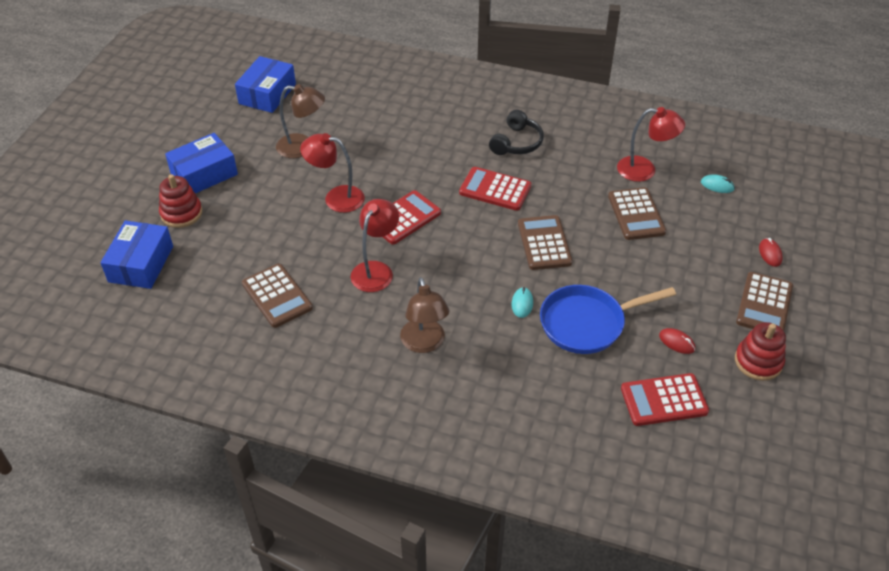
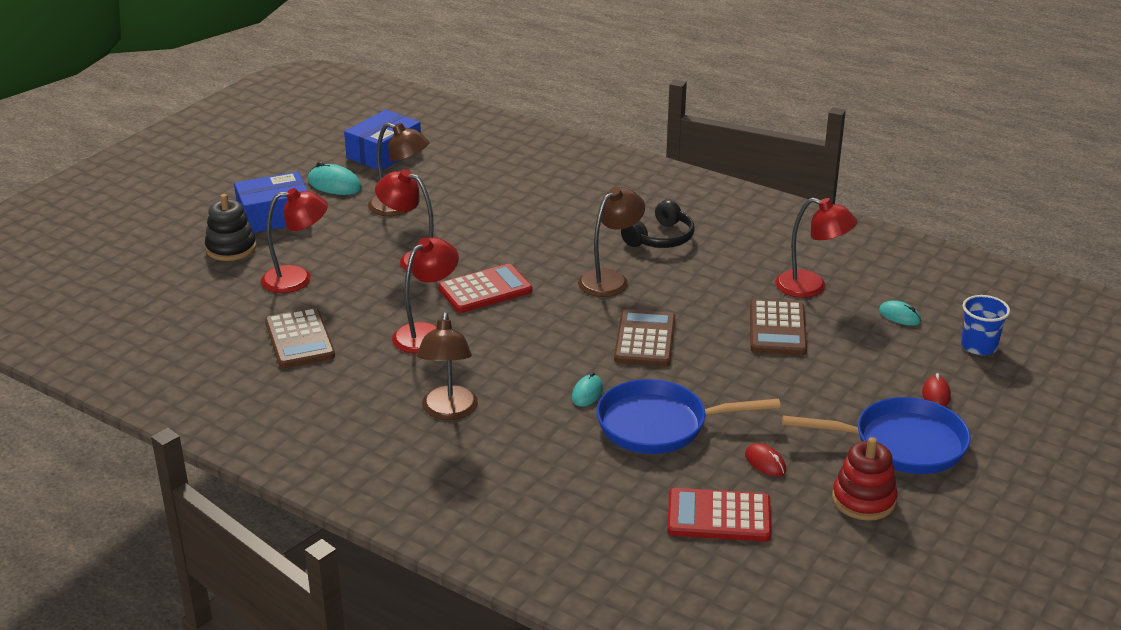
camera: 15 degrees right, 15 degrees down
blue box [100,221,173,289] -> none
red stacking toy [159,174,202,228] -> black stacking toy [205,194,256,261]
red calculator [459,167,531,211] -> brown lamp [578,187,645,297]
brown calculator [736,272,793,331] -> blue pan [782,397,971,474]
none -> red lamp [261,188,328,293]
none -> turquoise mouse [308,162,362,195]
none -> blue cup [961,295,1010,355]

